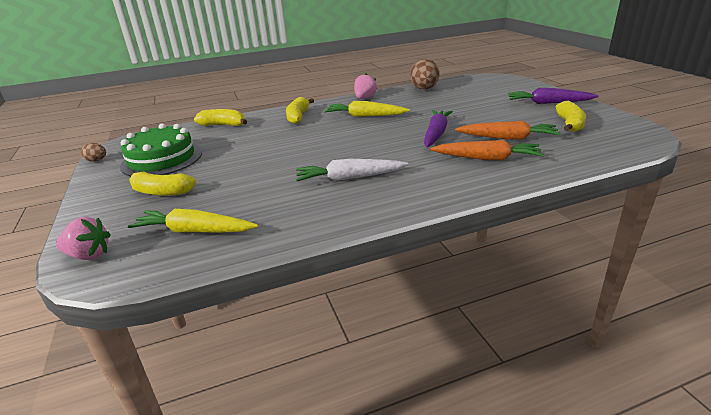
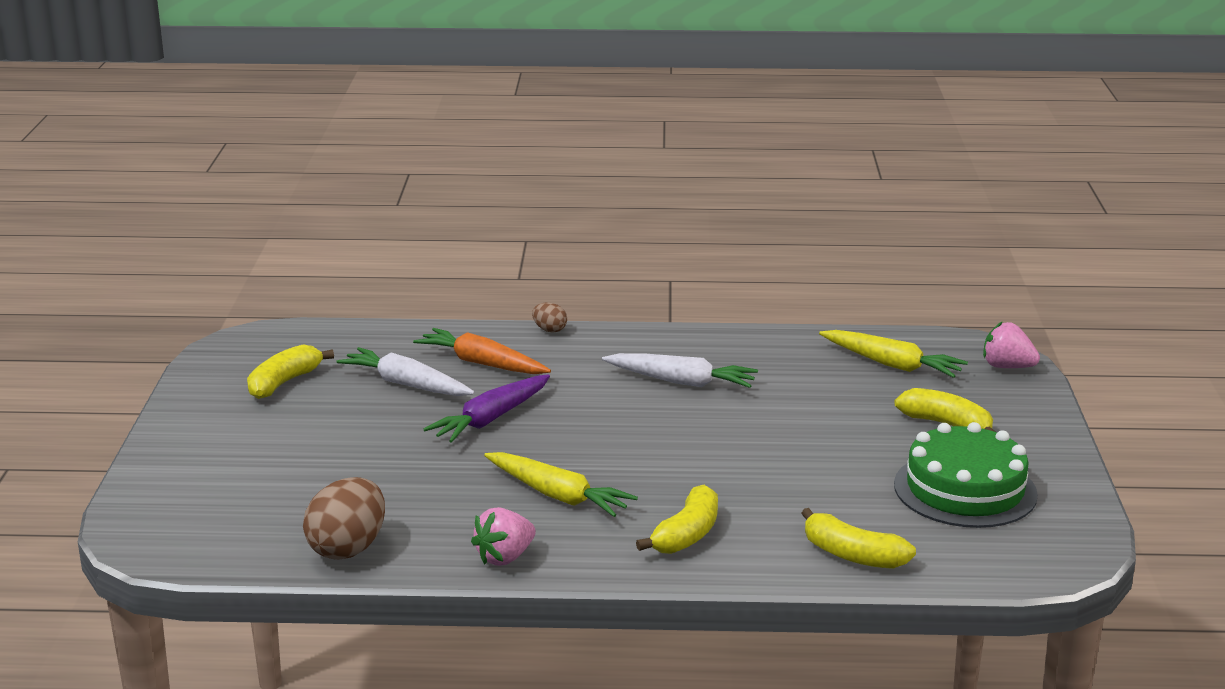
camera: 160 degrees left, 5 degrees down
brown egg [81,143,106,162] -> brown egg moved to [532,303,567,333]
orange carrot [455,121,561,140] -> white carrot [336,347,475,396]
purple carrot [508,88,599,104] -> none

